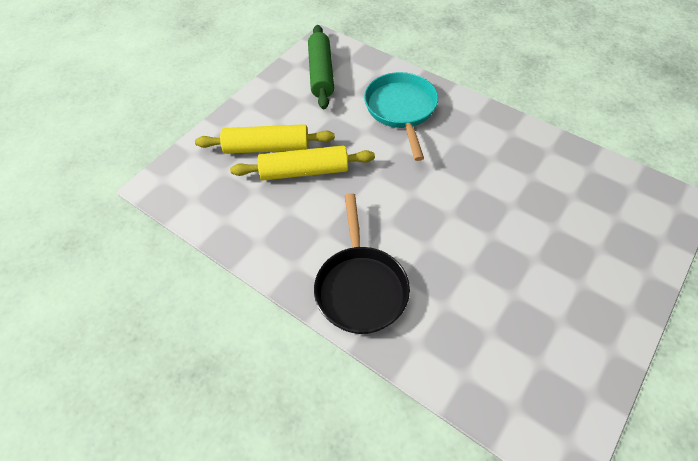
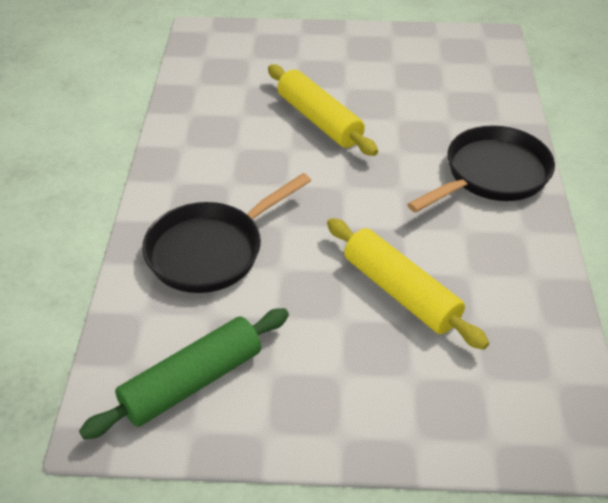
camera: 125 degrees left, 10 degrees down
yellow rolling pin [195,124,335,154] -> yellow rolling pin moved to [268,65,378,156]
turquoise pan [364,72,438,161] -> black pan [142,173,311,293]

